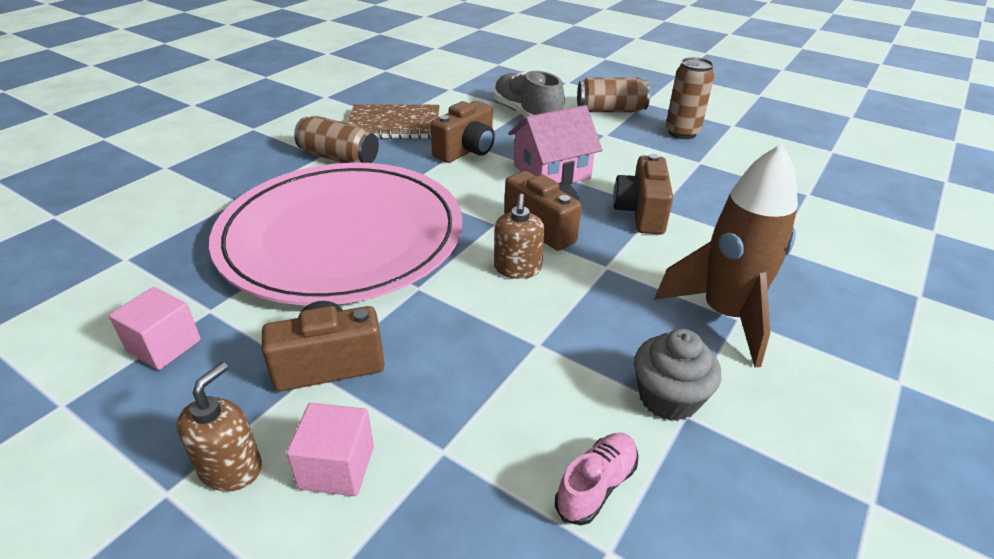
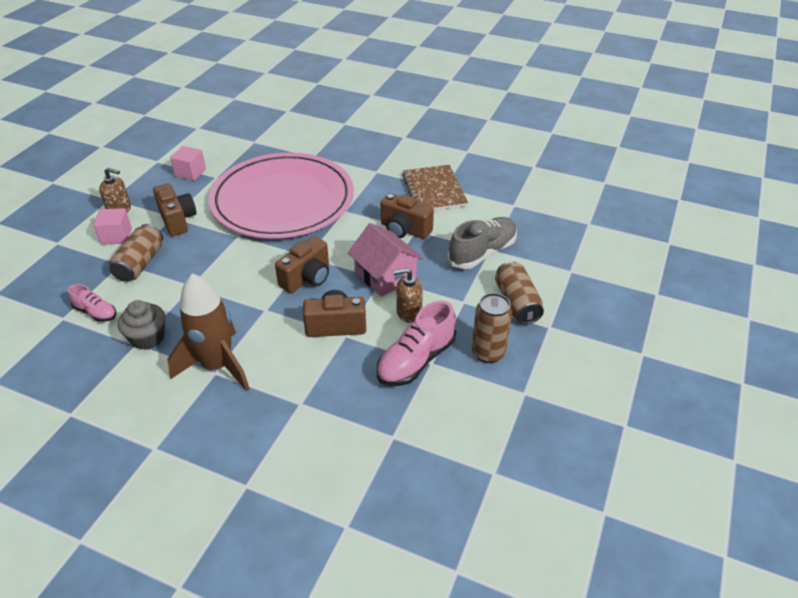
camera: 80 degrees right, 5 degrees up
brown can [294,116,379,163] -> brown can moved to [109,224,163,282]
brown soap dispenser [494,194,545,279] -> brown soap dispenser moved to [393,268,423,323]
none -> pink shoe [377,301,456,386]

